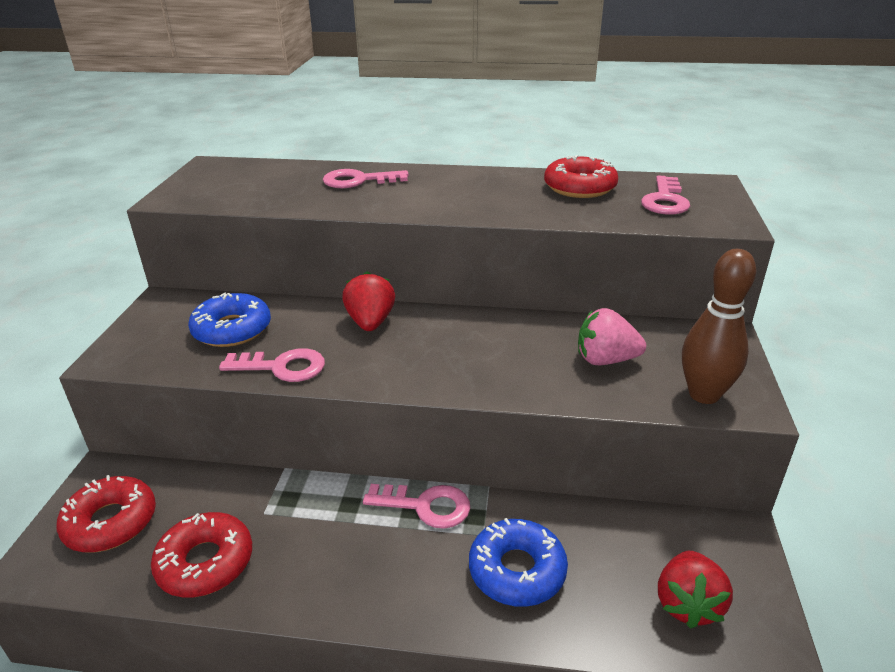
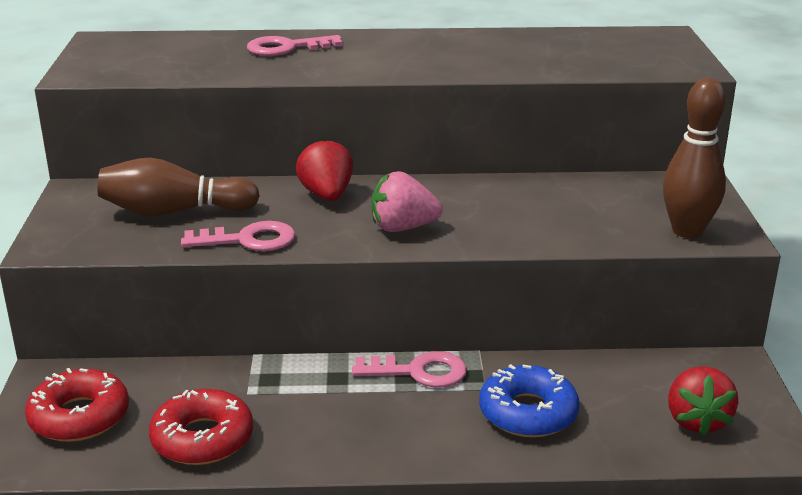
camera: 10 degrees left, 5 degrees down
blue donut [188,292,271,347] -> brown bowling pin [98,158,260,216]
red donut [544,155,618,198] -> none
pink strawberry [578,308,646,365] -> pink strawberry moved to [372,171,443,232]
pink key [641,175,690,215] -> none

